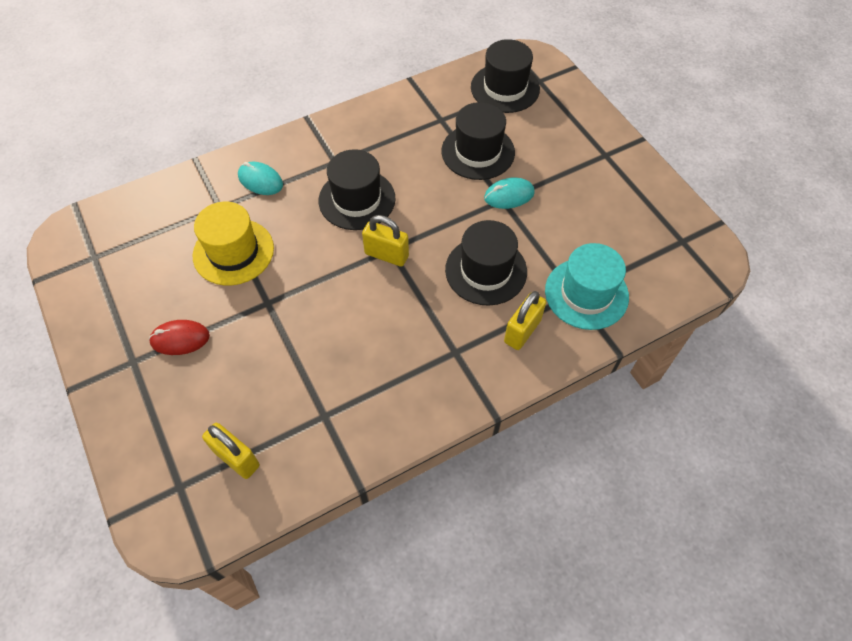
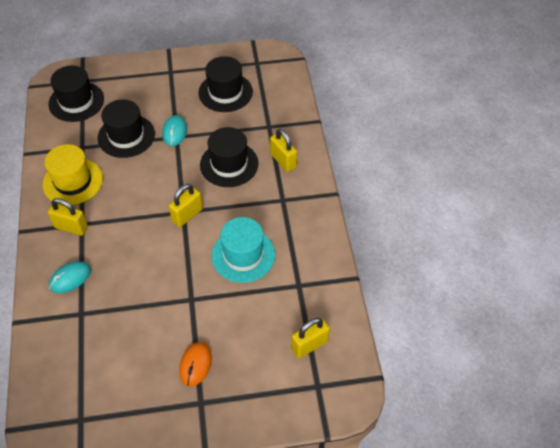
camera: 70 degrees left, 5 degrees down
red mouse [149,320,210,355] -> orange mouse [179,342,212,386]
yellow hat [193,202,274,285] -> yellow hat moved to [43,144,103,205]
black hat [319,149,396,230] -> black hat moved to [198,56,253,112]
turquoise hat [545,243,629,330] -> turquoise hat moved to [211,217,275,283]
none -> yellow padlock [48,198,88,236]

